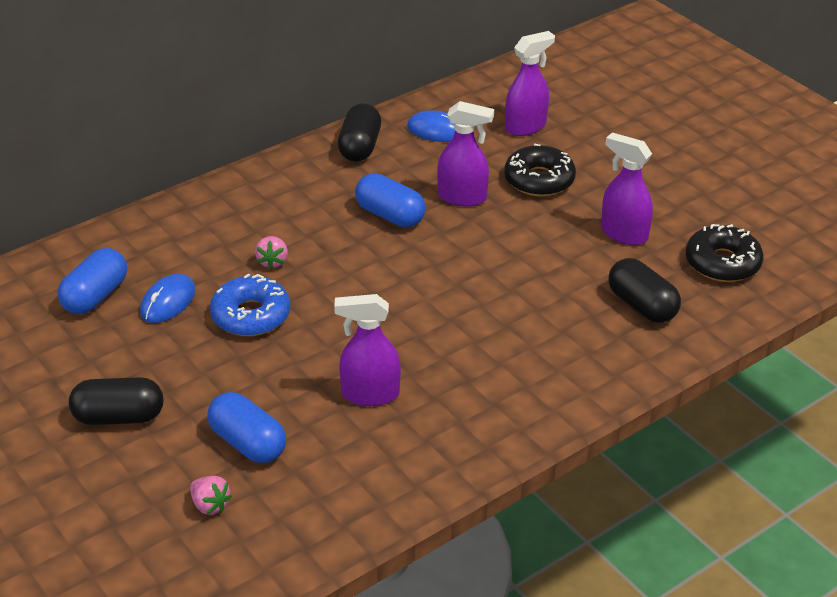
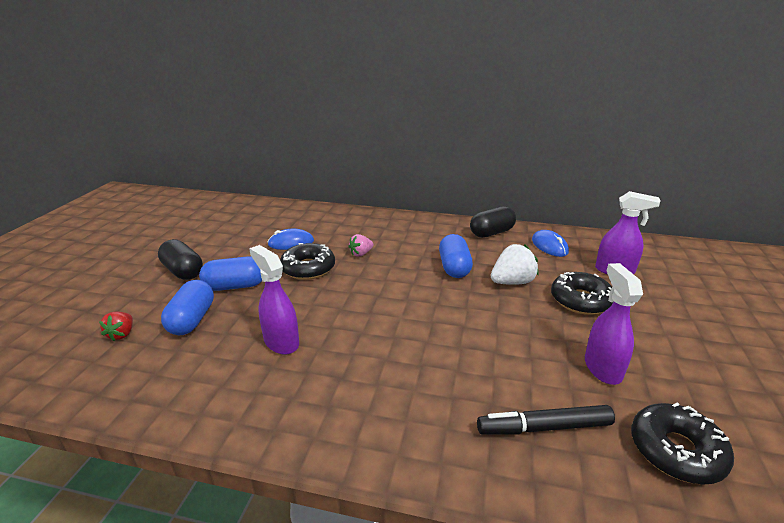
camera: 50 degrees right, 10 degrees down
blue capsule [58,248,127,314] -> blue capsule moved to [199,256,262,291]
pink strawberry [190,476,232,515] -> red strawberry [99,312,133,341]
blue donut [210,274,290,336] -> black donut [280,243,335,280]
purple spray bottle [437,101,494,206] -> white strawberry [491,244,539,285]
black capsule [608,258,681,323] -> black marker [477,405,615,435]

